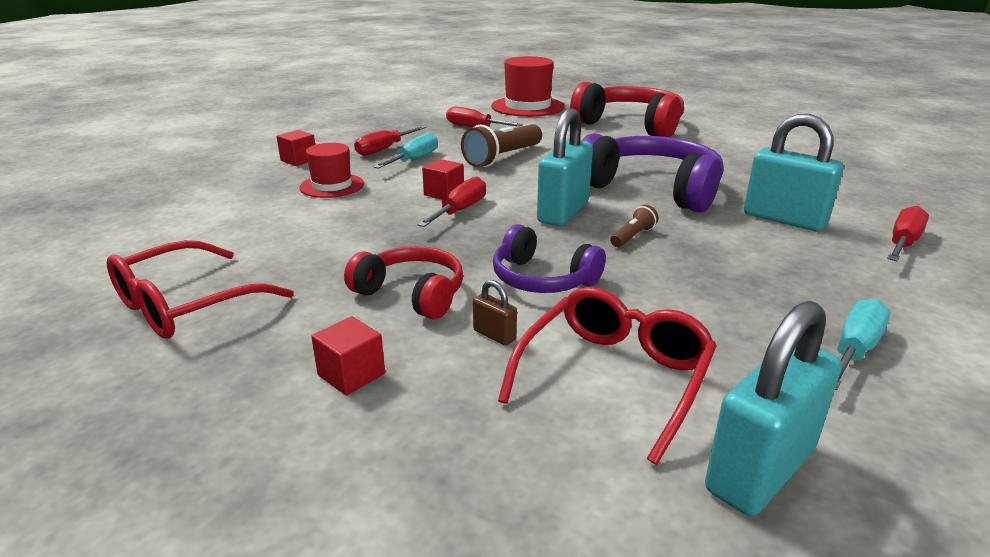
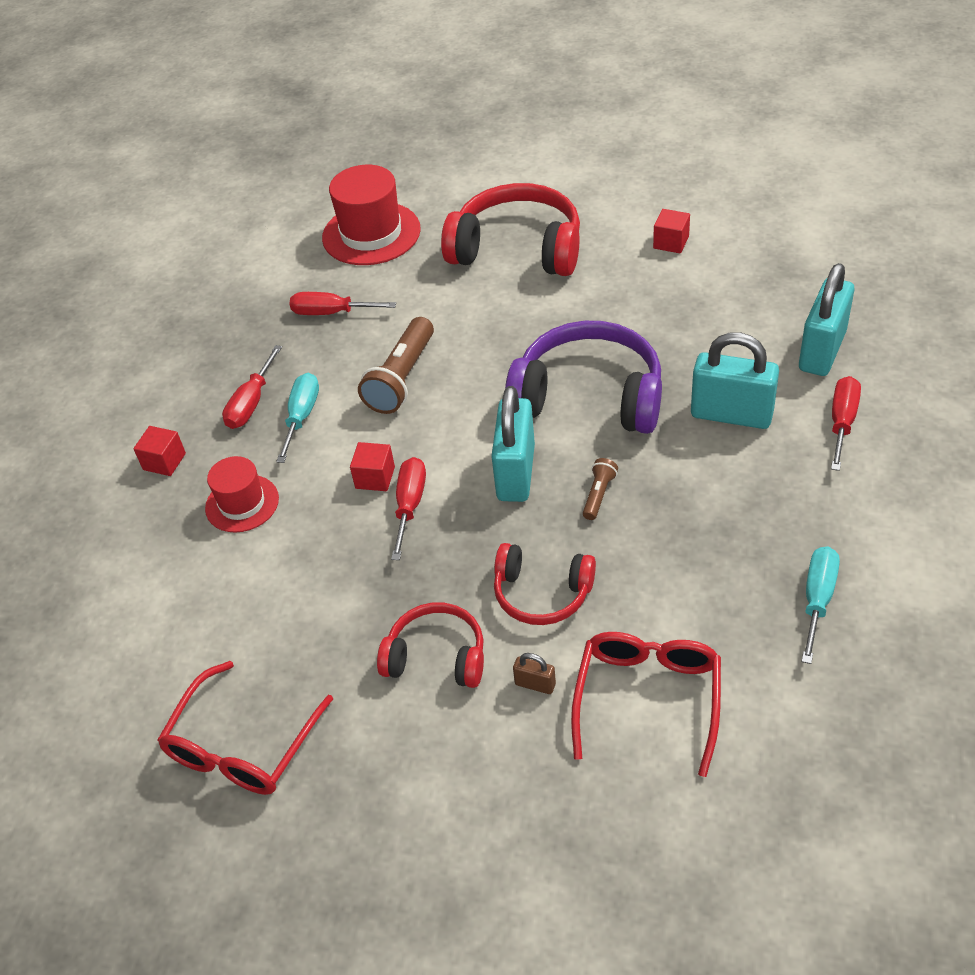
camera: 15 degrees left, 20 degrees up
red cube [311,316,385,395] -> red cube moved to [653,209,690,253]
purple headphones [493,224,606,293] -> red headphones [494,543,596,625]
turquoise padlock [705,301,842,516] -> turquoise padlock moved to [799,263,854,376]

